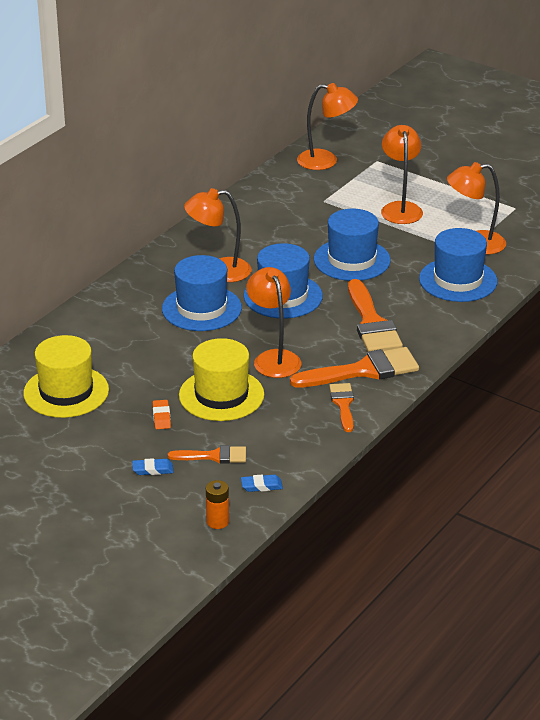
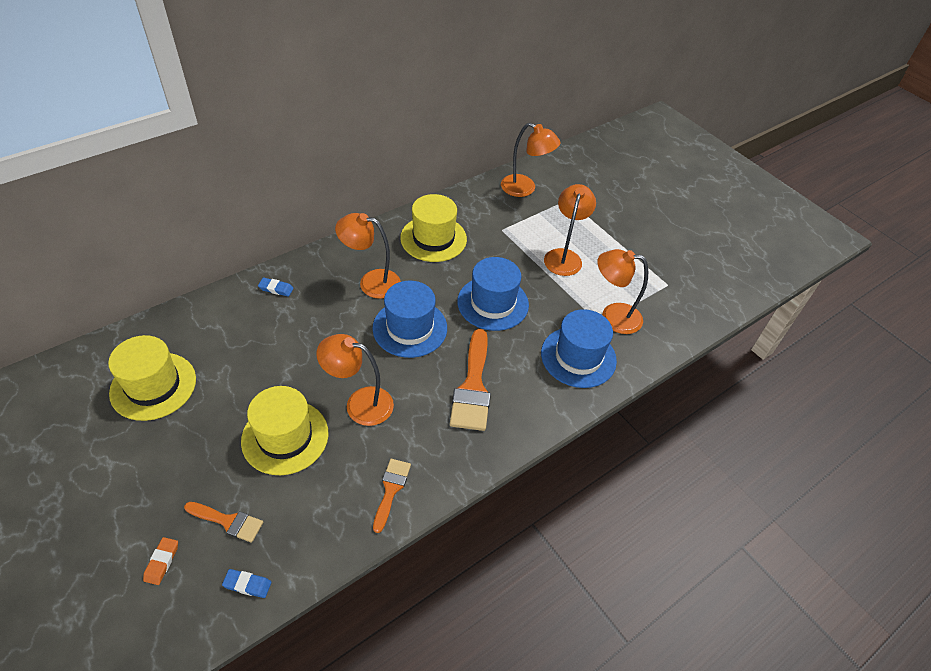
camera: 15 degrees right, 15 degrees up
blue eraser [132,458,173,475] -> blue eraser moved to [258,278,294,297]
orange eraser [153,400,171,429] -> orange eraser moved to [143,537,178,585]
blue hat [162,255,242,331] -> none
orange battery [206,480,229,529] -> none
orange lamp [246,267,301,378] -> orange lamp turned 75 degrees counterclockwise [316,334,394,426]
orange brush [290,347,419,388] -> none
none -> yellow hat [400,194,467,262]

